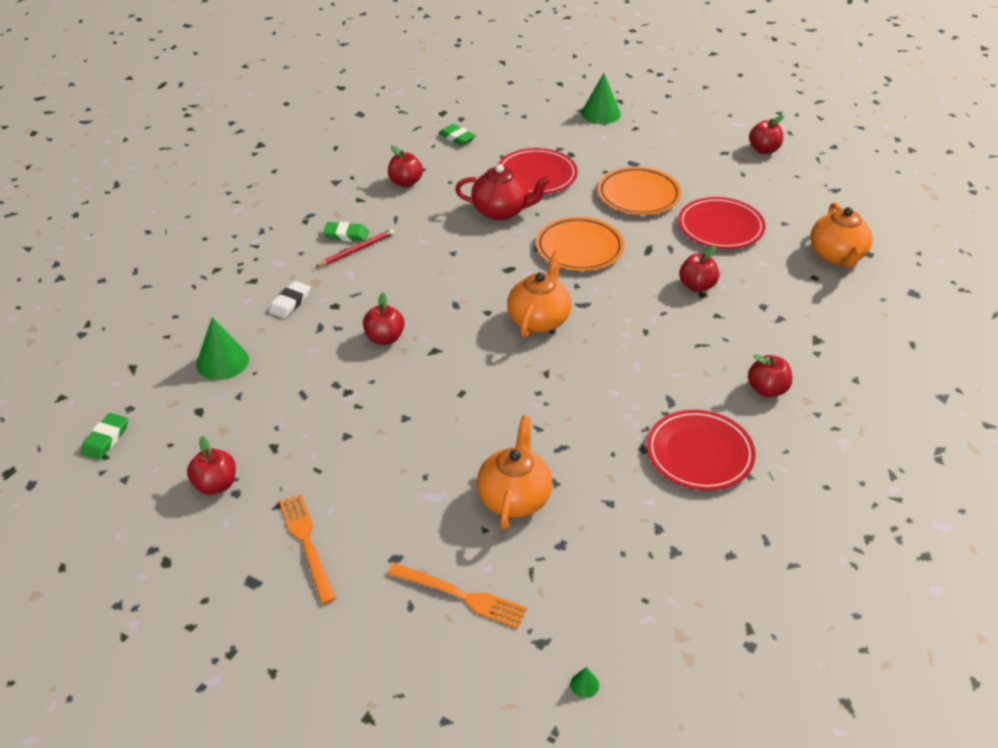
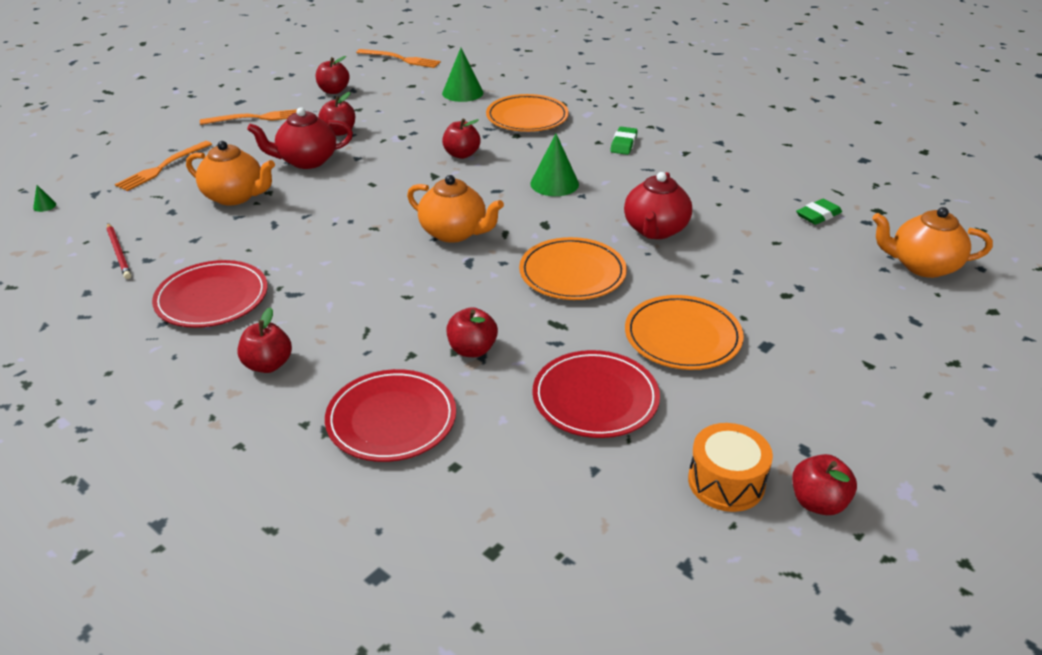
camera: 100 degrees right, 5 degrees down
green eraser [81,413,128,460] -> orange fork [356,49,441,68]
white eraser [269,281,310,319] -> orange plate [486,94,569,132]
red pencil [315,229,395,267] -> red pencil moved to [107,223,131,279]
red apple [388,145,423,187] -> red apple moved to [319,92,355,136]
red plate [498,148,578,194] -> red plate moved to [325,369,456,462]
green cone [581,73,621,124] -> green cone moved to [530,134,579,196]
orange teapot [810,202,873,268] -> orange teapot moved to [872,207,993,278]
none -> red teapot [247,107,353,169]
none -> orange drum [688,423,773,512]

